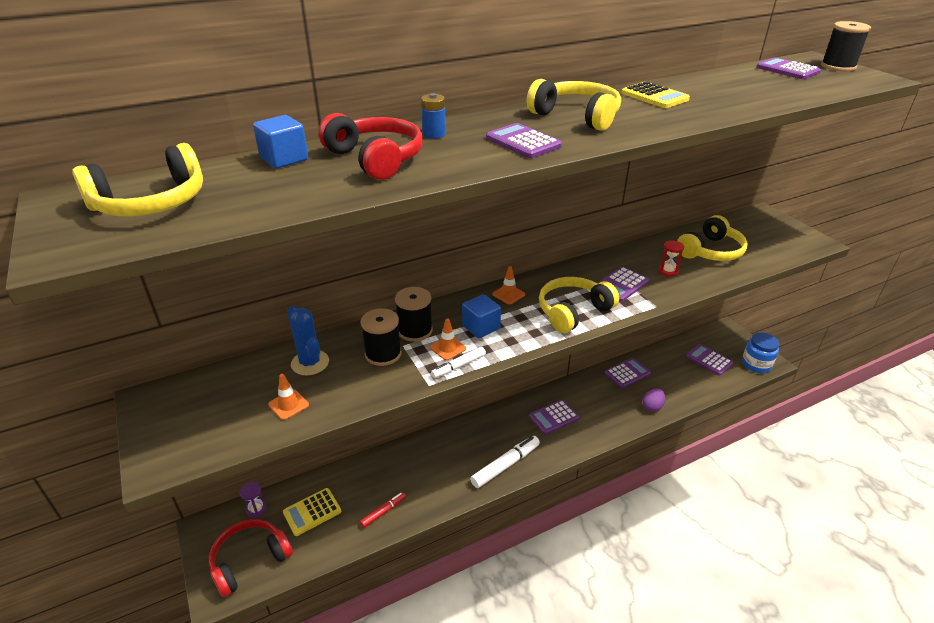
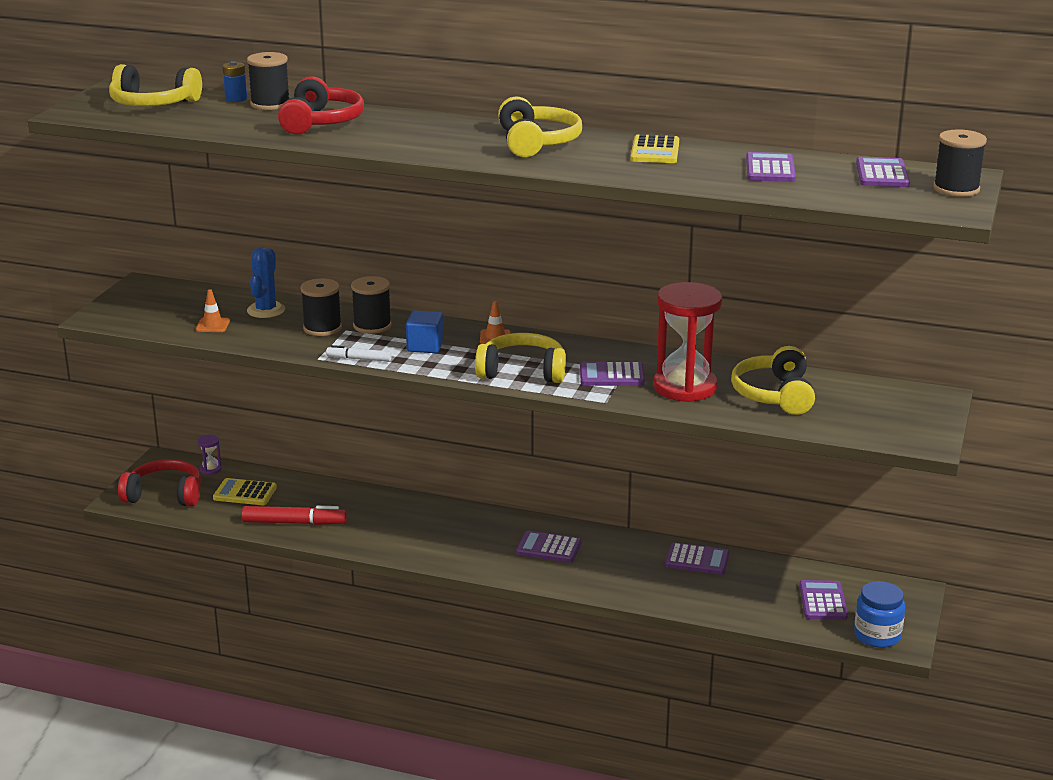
camera: 45 degrees right, 10 degrees down
blue cube [253,115,308,168] -> black spool [247,52,289,110]
red marker [360,492,406,528] -> red marker [242,506,347,525], size x1.72
blue battery [421,93,446,139] -> blue battery moved to [222,61,247,102]
orange traffic cone [430,318,466,361] -> none
white marker [470,436,540,488] -> none
purple calculator [486,123,562,158] -> purple calculator moved to [746,152,796,182]
purple egg [642,389,666,412] -> none
red hourglass [659,240,684,276] -> red hourglass [653,282,722,402], size x2.48
yellow headphones [677,215,748,261] -> yellow headphones turned 90 degrees clockwise [731,346,815,415]

